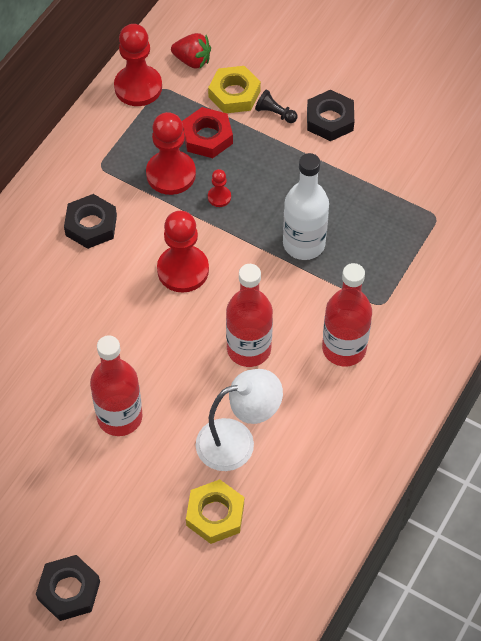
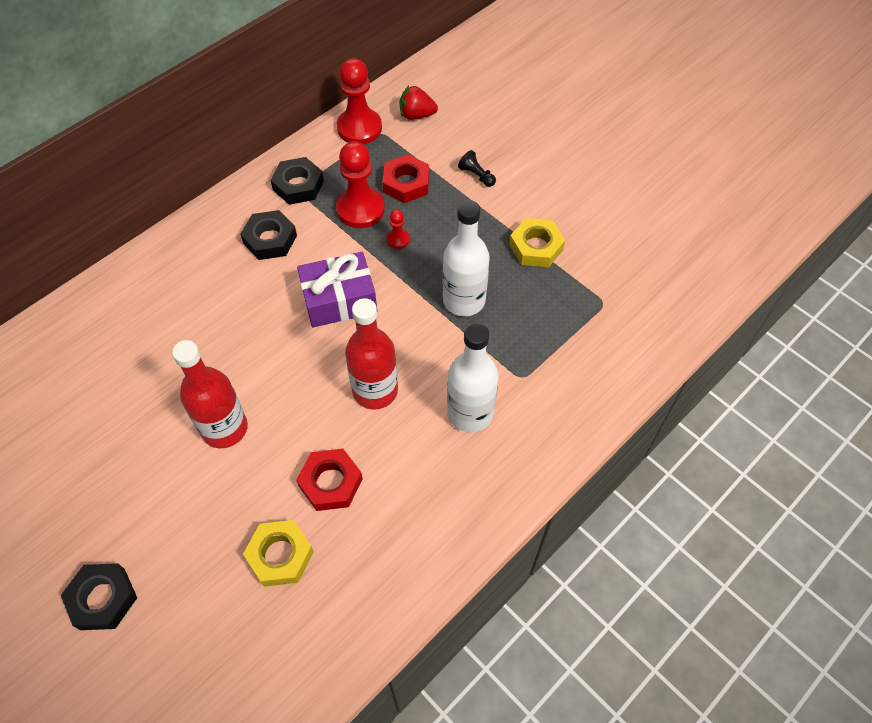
camera: 15 degrees right, 0 degrees up
red pawn [157,211,209,293] -> purple gift [297,252,377,327]
red strawberry [171,33,211,68] -> red strawberry turned 150 degrees clockwise [400,85,438,120]
white lamp [196,369,283,471] -> red nut [296,449,363,511]
yellow nut [208,66,261,113] -> yellow nut moved to [509,218,565,267]
black nut [307,90,354,141] -> black nut moved to [271,157,324,205]
red bottle [322,263,372,367] -> white bottle [447,323,499,432]

